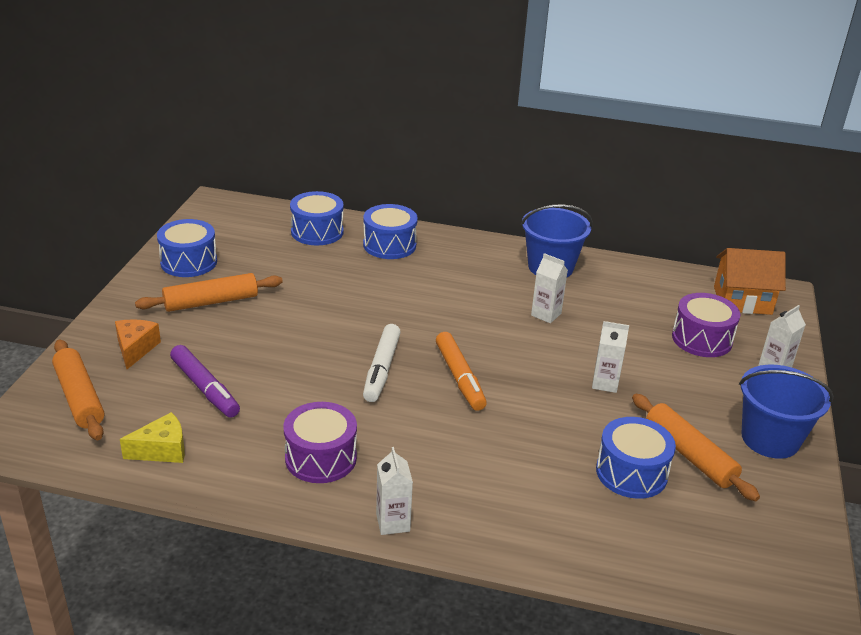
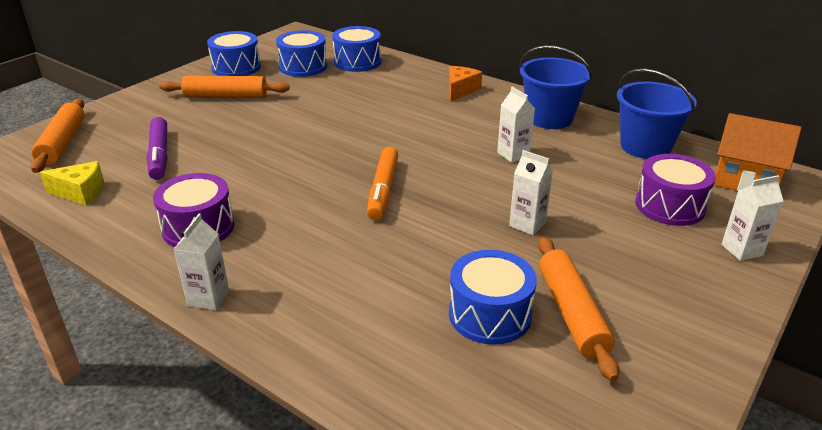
camera: 25 degrees right, 0 degrees up
orange cheese [115,319,161,369] -> orange cheese moved to [449,66,482,101]
blue drum [363,204,418,259] -> blue drum moved to [276,30,327,77]
white marker [363,324,401,402] -> none
blue bucket [739,365,834,459] -> blue bucket moved to [617,69,697,159]

